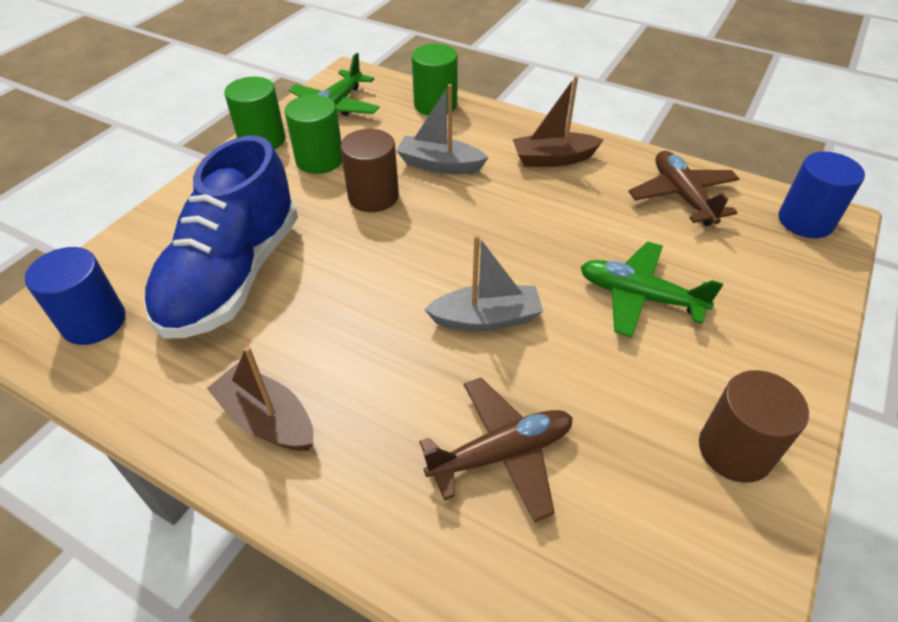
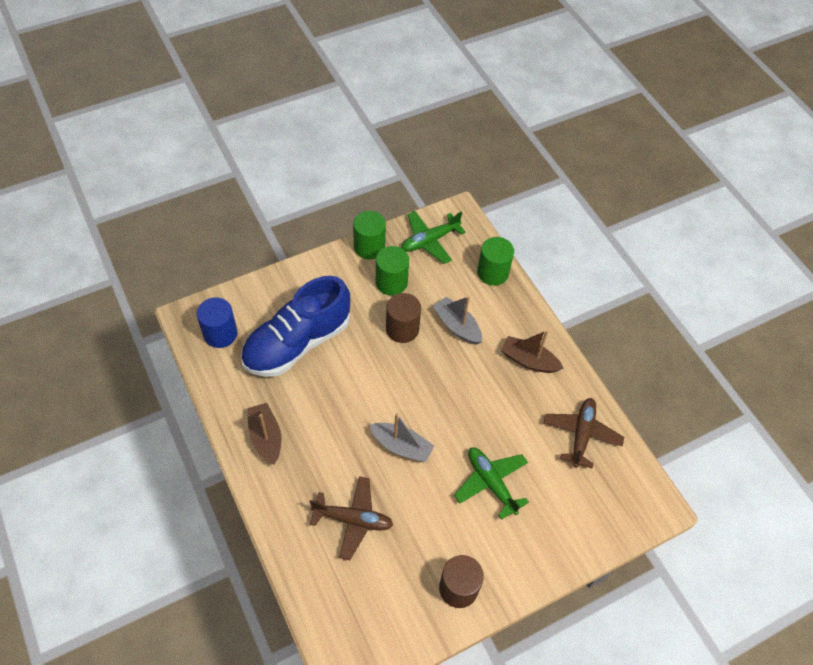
camera: 30 degrees right, 10 degrees up
blue cylinder [779,152,865,238] -> none

